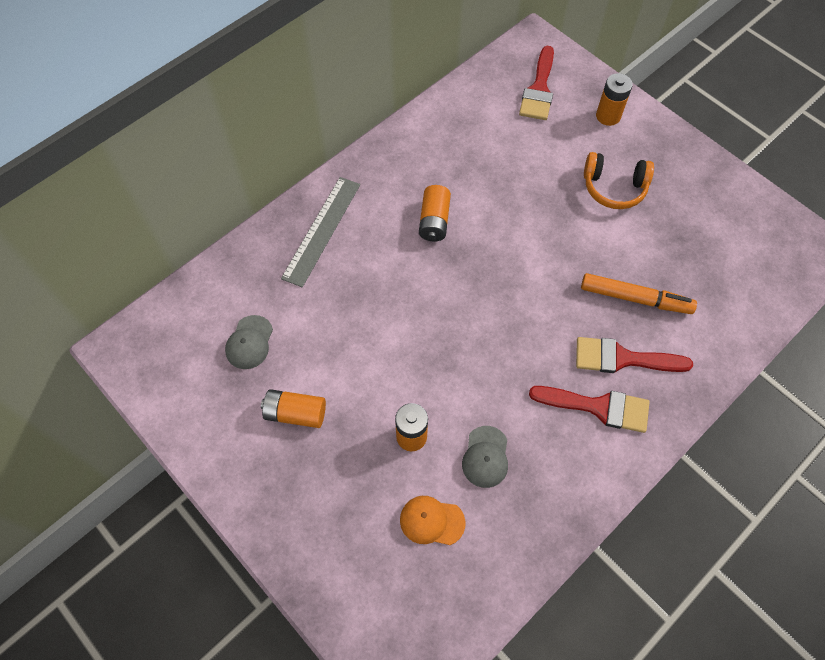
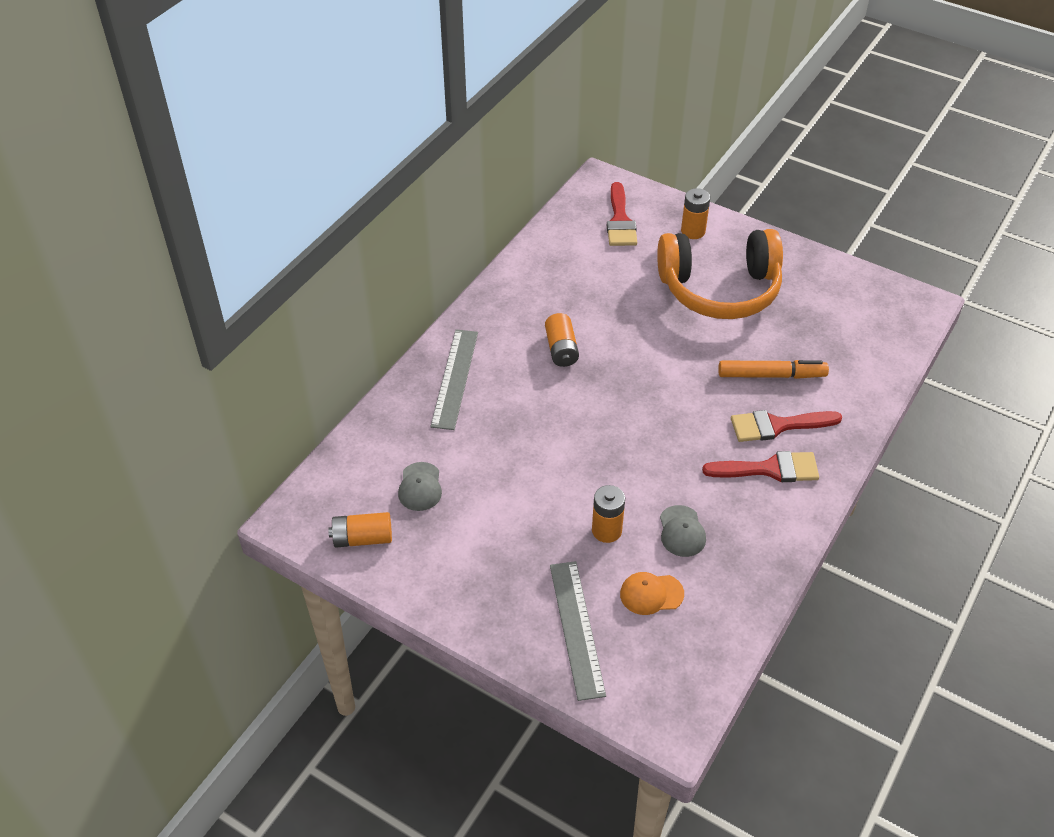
camera: 15 degrees left, 15 degrees down
orange battery [261,389,326,428] -> orange battery moved to [328,512,392,548]
orange headphones [584,152,654,209] -> orange headphones [657,229,783,319], size x1.89
none -> grey ruler [550,561,606,701]

